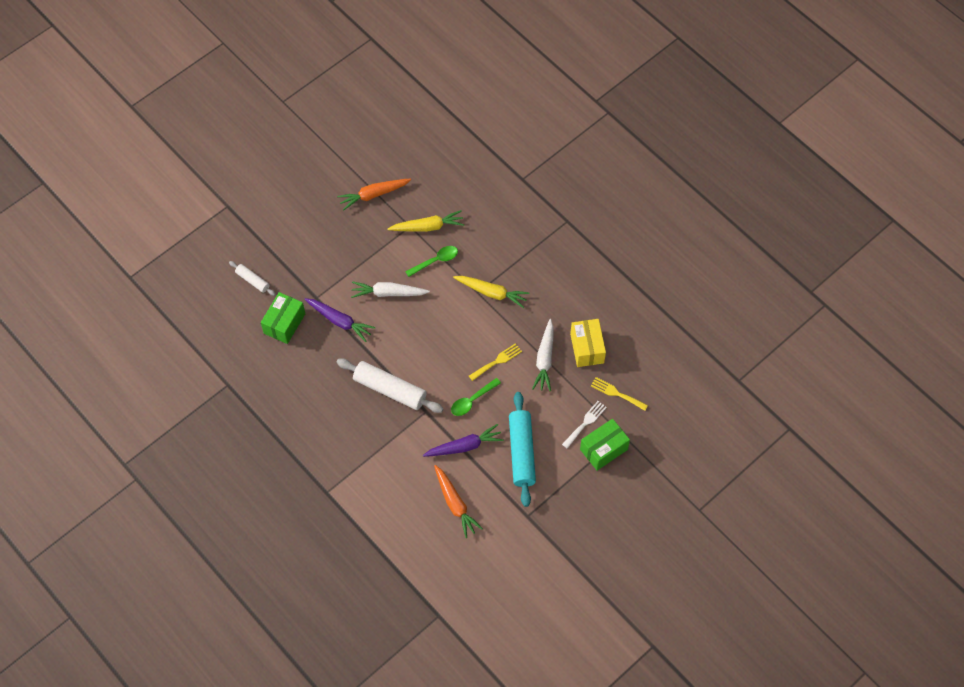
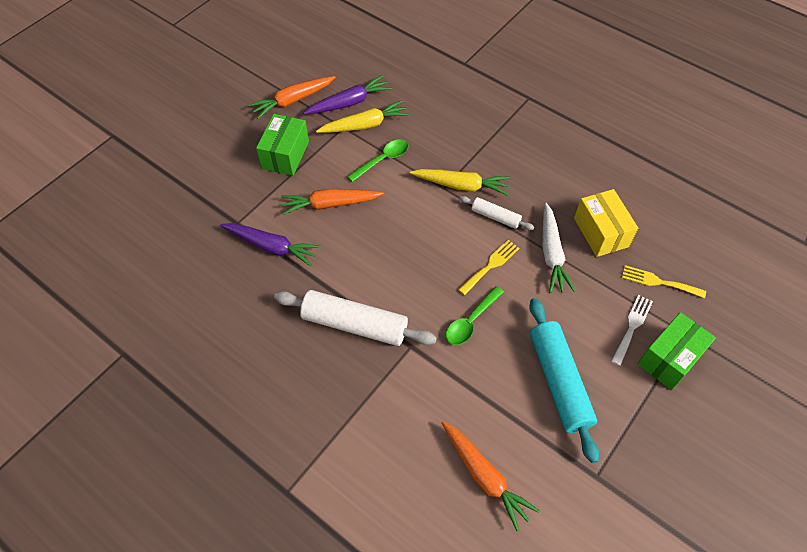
camera: 10 degrees left, 5 degrees down
white rolling pin [229,261,276,296] -> white rolling pin moved to [460,196,534,230]
green box [261,292,305,344] -> green box moved to [256,114,309,176]
white carrot [351,281,430,298] -> orange carrot [281,188,384,215]
purple carrot [423,424,504,457] -> purple carrot moved to [303,75,392,114]

